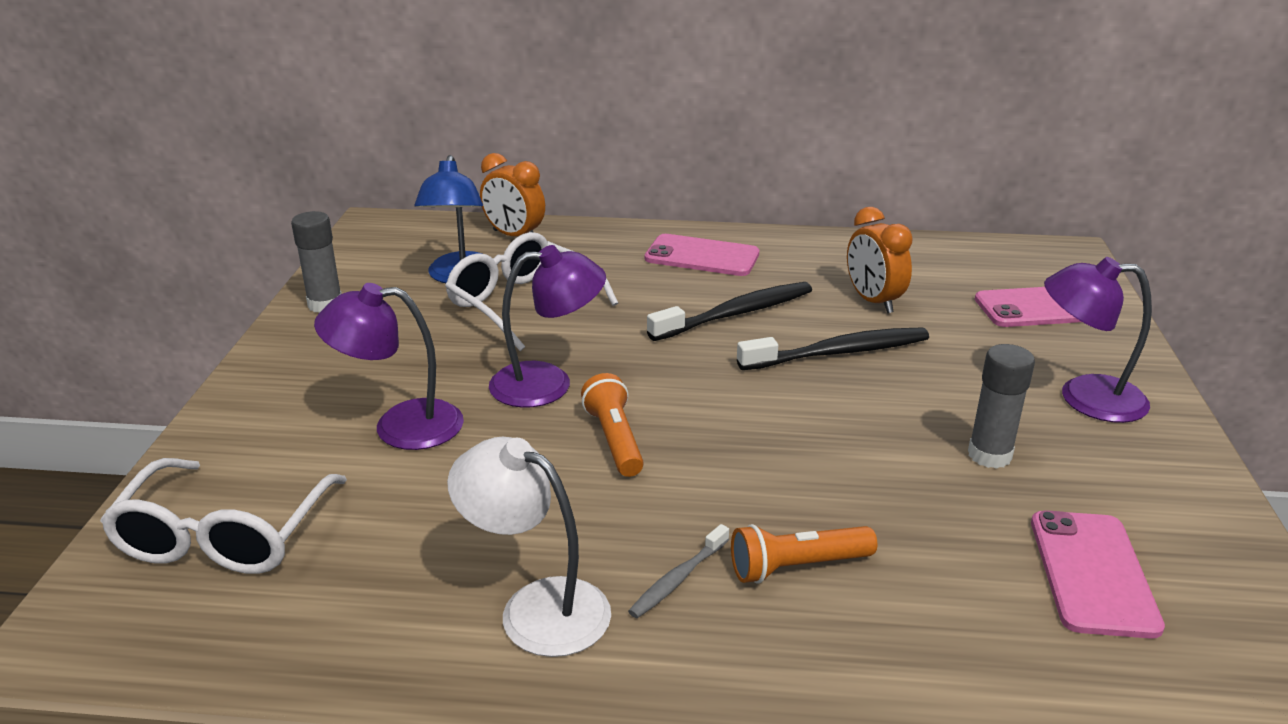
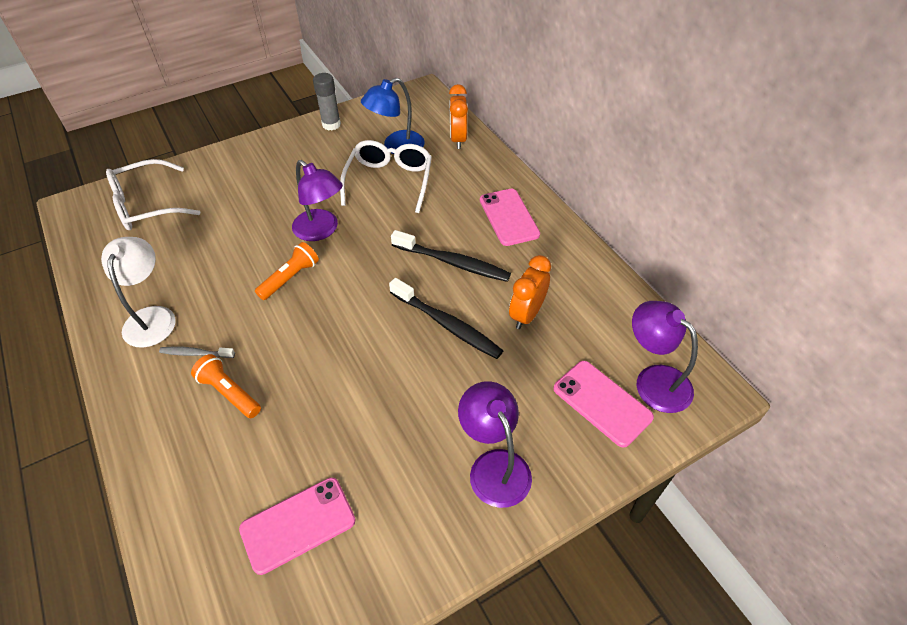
camera: 55 degrees right, 20 degrees up
purple lamp [314,283,464,450] -> purple lamp moved to [632,301,698,413]
grey glue stick [968,344,1035,469] -> none

